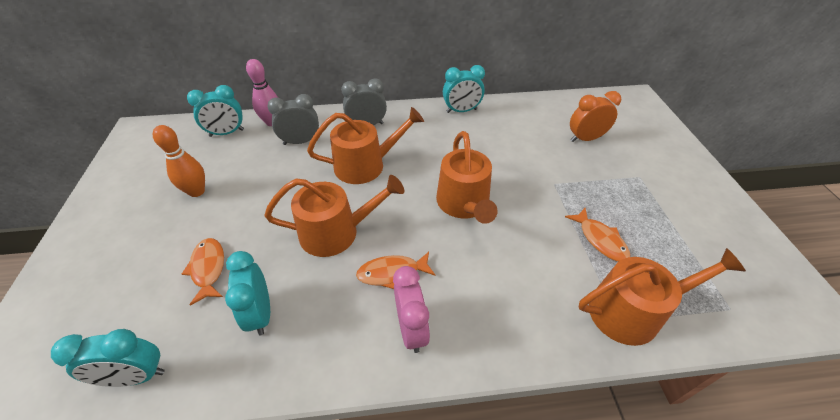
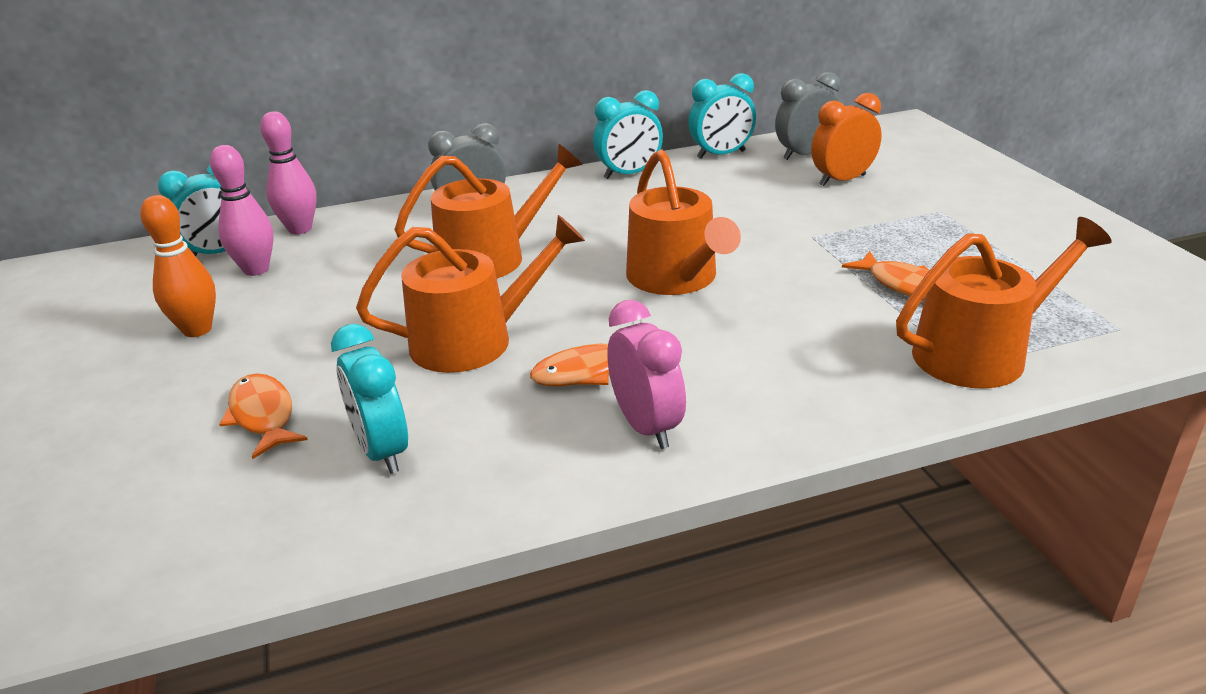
camera: 10 degrees left, 15 degrees down
turquoise clock [51,329,165,387] -> turquoise clock moved to [688,73,756,159]
grey clock [267,94,319,145] -> grey clock moved to [775,72,841,160]
none -> pink bowling pin [210,145,274,276]

